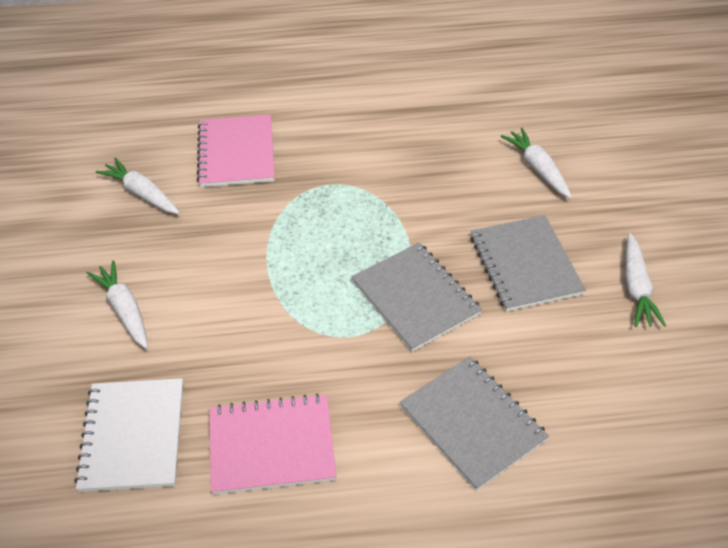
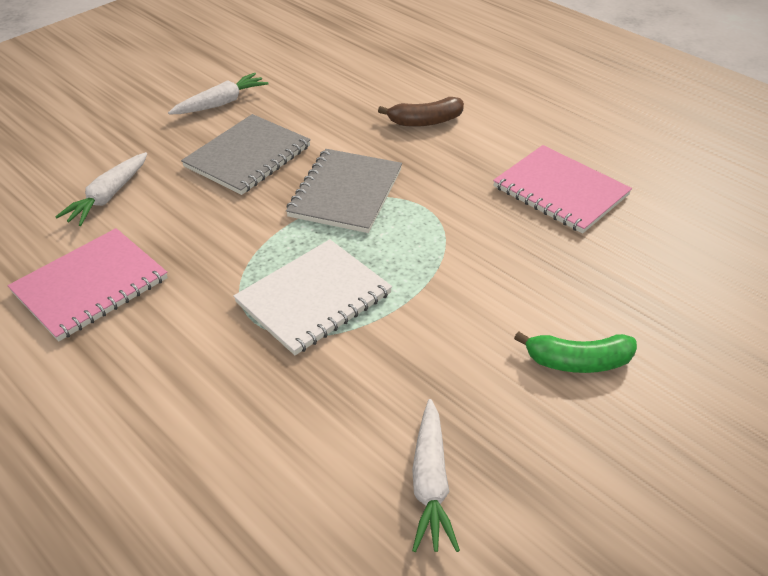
camera: 130 degrees left, 5 degrees down
white notebook [74,378,183,492] -> white notebook moved to [233,239,392,355]
white carrot [87,260,148,349] -> green banana [514,331,637,373]
pink notebook [197,115,275,187] -> pink notebook moved to [8,228,168,341]
grey notebook [400,356,549,491] -> brown banana [378,97,464,127]

